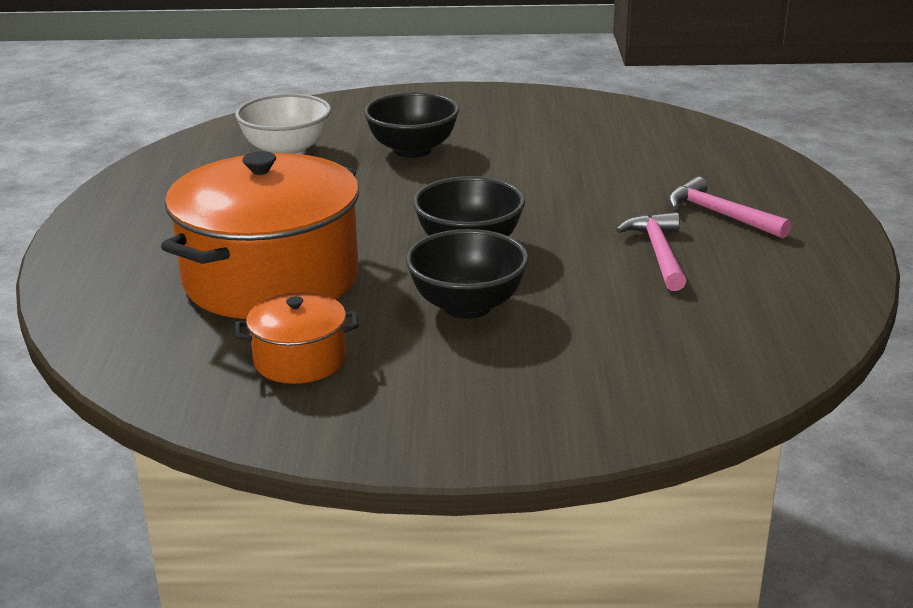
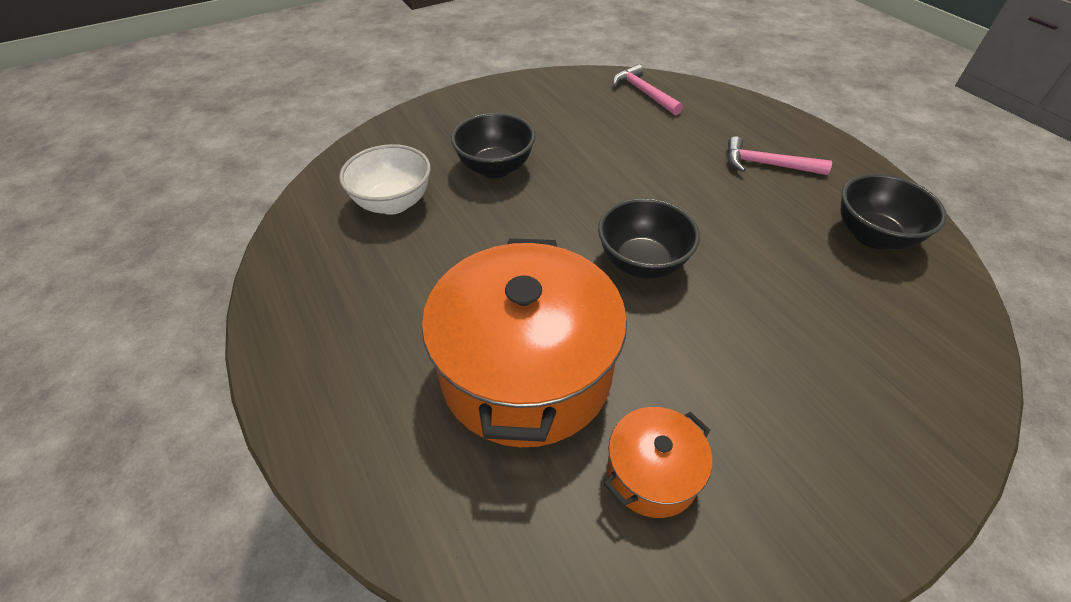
camera: 30 degrees left, 20 degrees up
black bowl [405,229,529,319] -> black bowl moved to [840,174,947,249]
pink hammer [616,212,687,291] -> pink hammer moved to [613,64,683,116]

